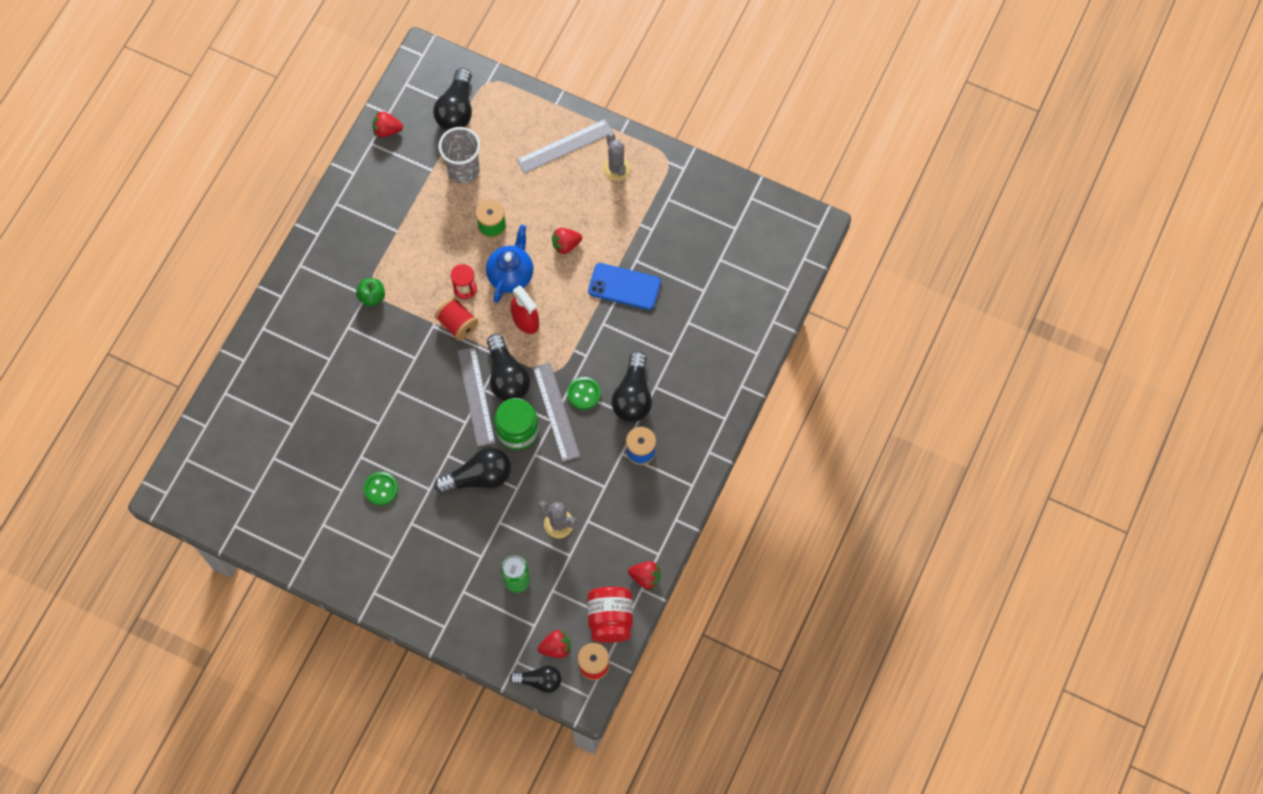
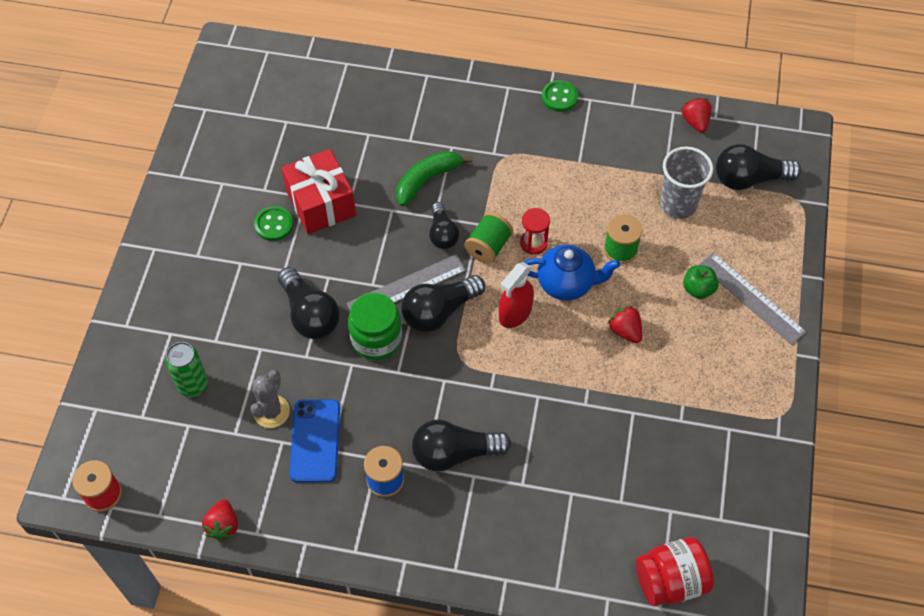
camera: 75 degrees right, 10 degrees down
green apple [356,278,385,306] -> green apple moved to [683,265,719,299]
red spool [435,297,478,341] -> green spool [465,212,513,264]
black light bulb [509,665,562,693] -> black light bulb moved to [429,202,459,249]
grey ruler [533,362,580,462] -> none
red strawberry [538,630,570,658] -> none
green button [567,377,601,410] -> green button moved to [542,80,578,112]
red jar [587,587,633,643] -> red jar moved to [636,537,714,606]
blue phone [588,263,661,310] -> blue phone moved to [289,400,340,482]
grey cactus [602,133,631,181] -> none
none -> red gift [281,149,356,234]
none -> green banana [396,151,473,206]

